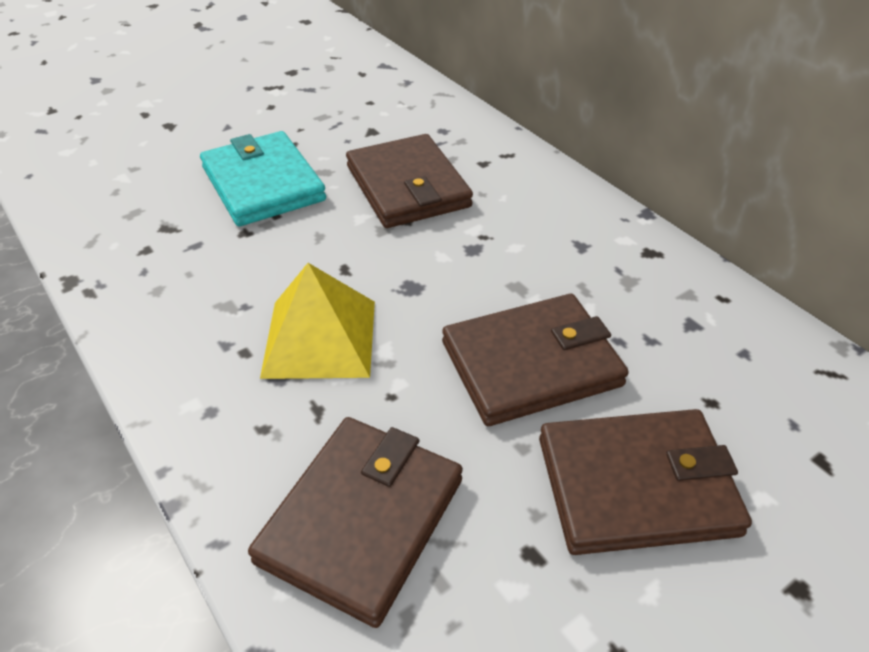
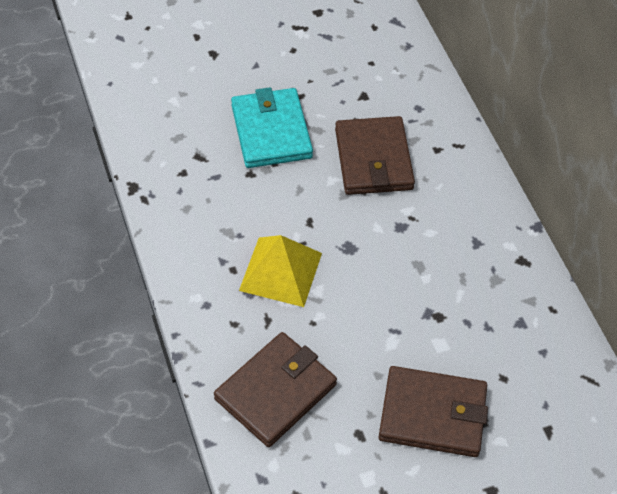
camera: 15 degrees right, 10 degrees up
brown wallet [442,294,629,426] -> none

